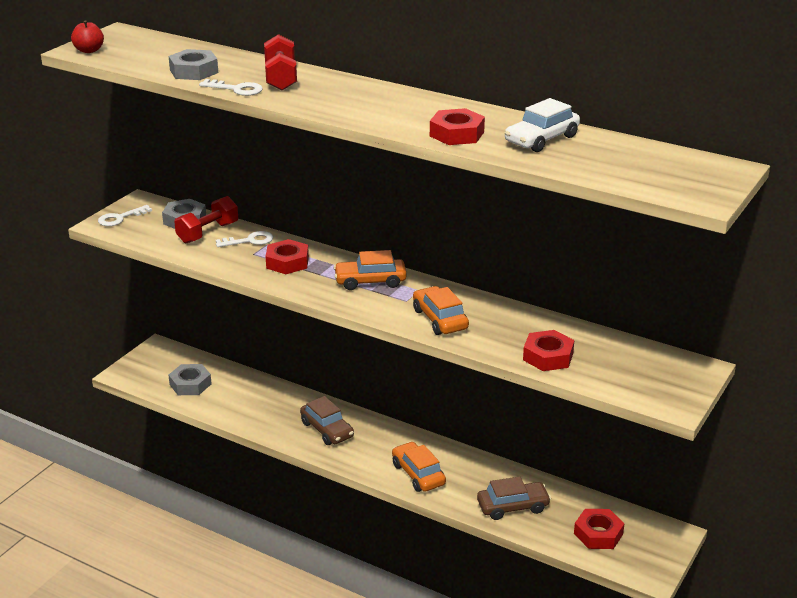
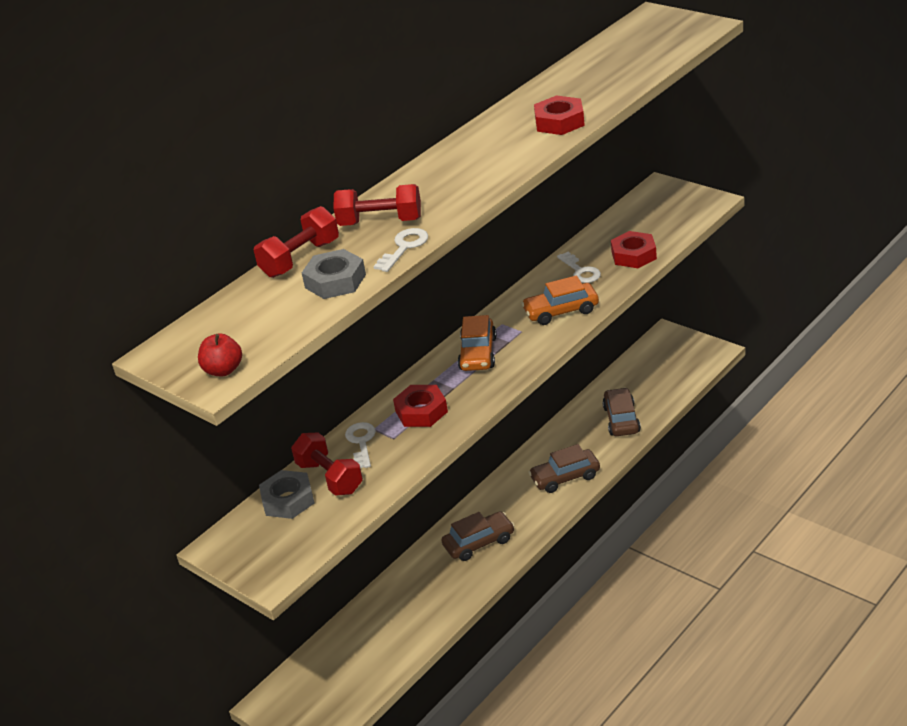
camera: 75 degrees left, 5 degrees up
white key [98,205,152,226] -> white key moved to [557,252,601,283]
grey nut [169,364,212,395] -> none
orange car [392,442,446,492] -> brown car [528,444,600,493]
white car [505,98,580,152] -> none
red nut [574,509,625,549] -> none
none -> red dumbbell [254,206,339,278]

